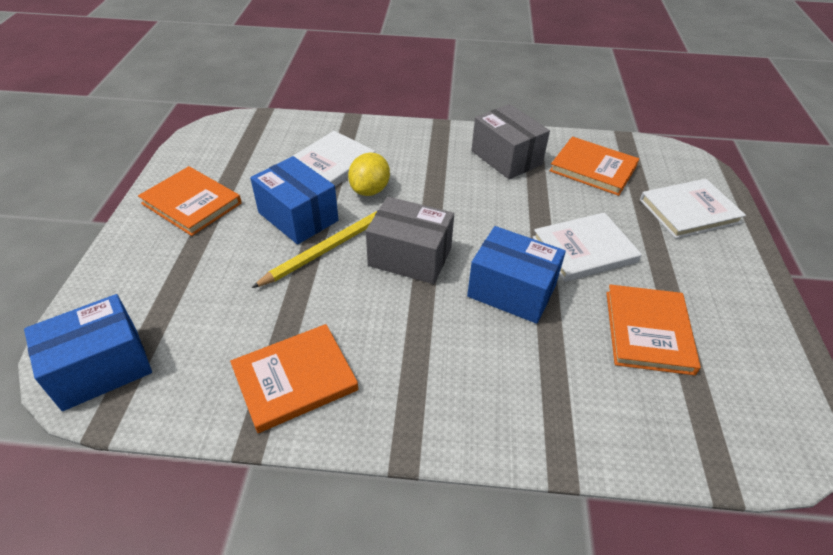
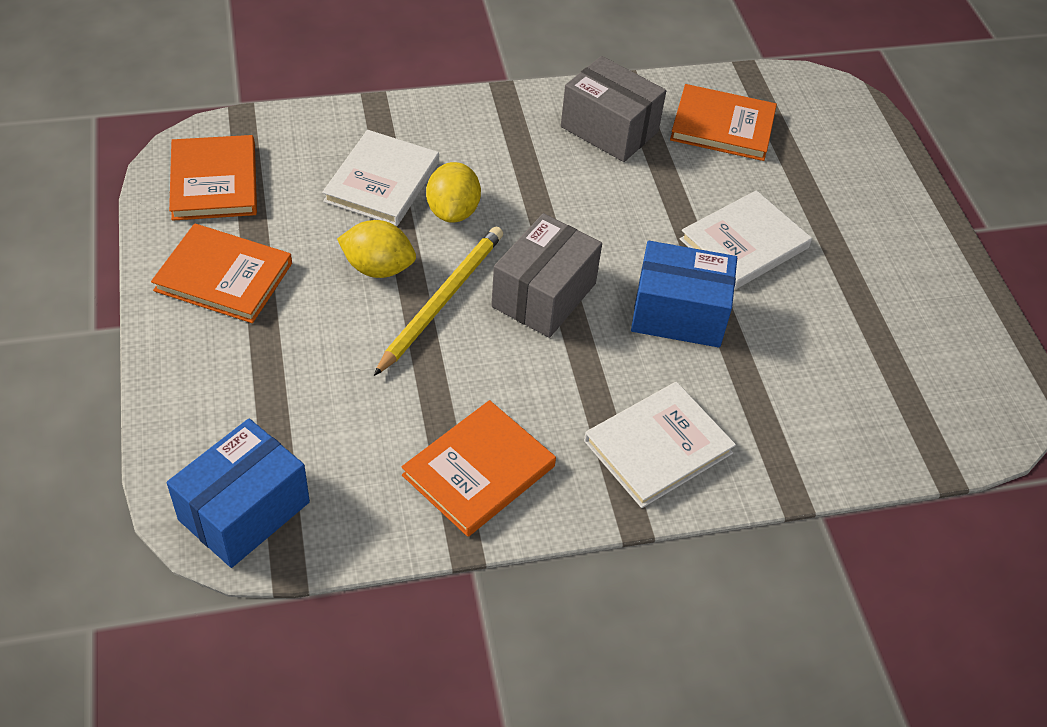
camera: 20 degrees left, 5 degrees up
blue box [250,156,338,244] -> yellow lemon [337,220,416,278]
grey box [366,196,454,284] -> grey box turned 60 degrees counterclockwise [491,213,602,338]
orange book [606,284,701,375] -> orange book moved to [169,135,257,221]
white book [640,179,746,239] -> white book moved to [584,382,736,508]

